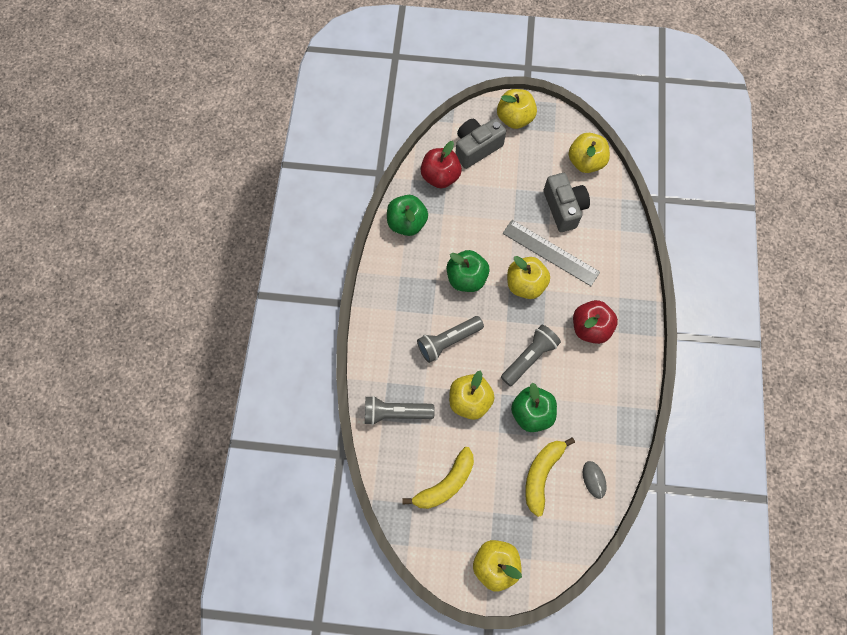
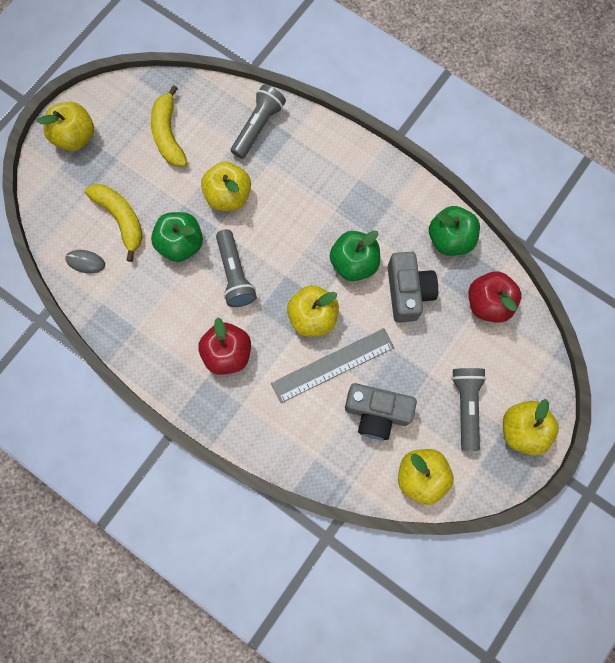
camera: 120 degrees right, 5 degrees up
grey flashlight [417,316,484,363] -> grey flashlight moved to [451,368,487,451]
grey camera [456,118,506,169] -> grey camera moved to [388,252,438,323]

